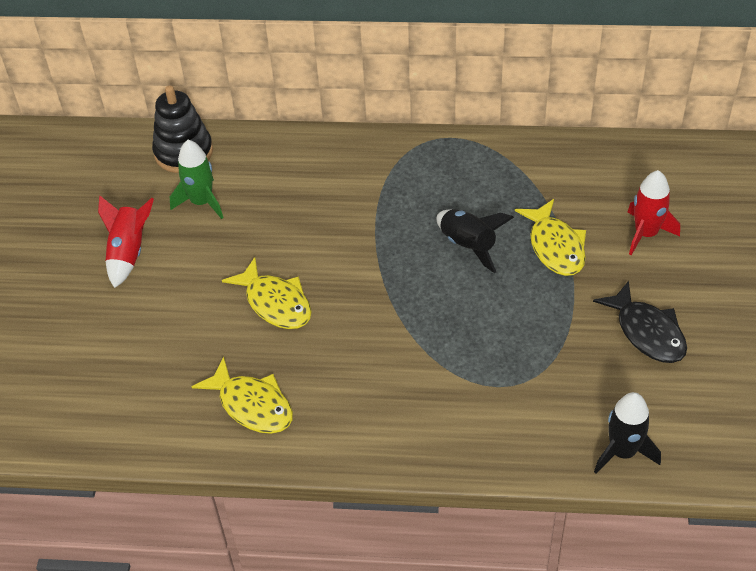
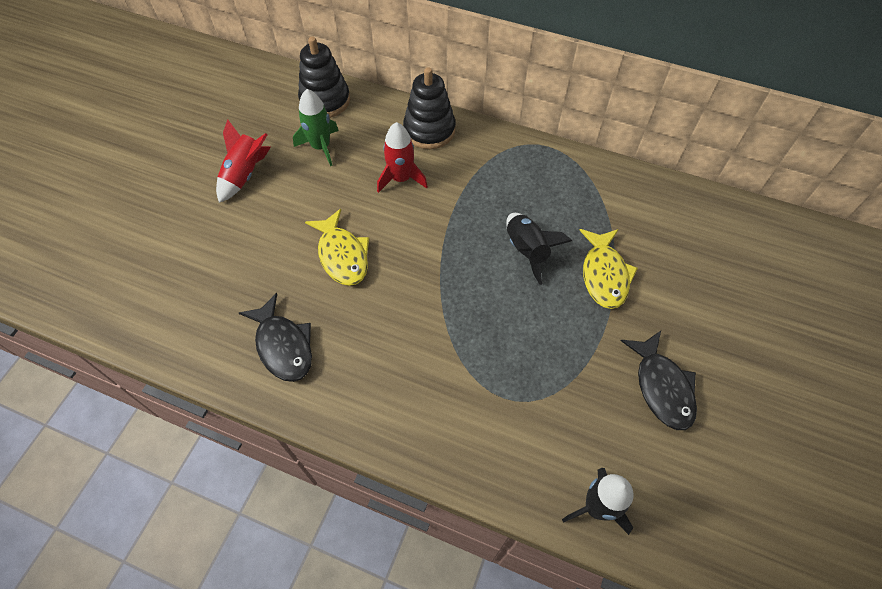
camera: 15 degrees right, 10 degrees up
yellow fish [192,357,293,434] -> black fish [239,293,312,382]
red rocket [627,170,680,255] -> red rocket moved to [377,122,428,193]
none -> black stacking toy [403,67,456,149]

